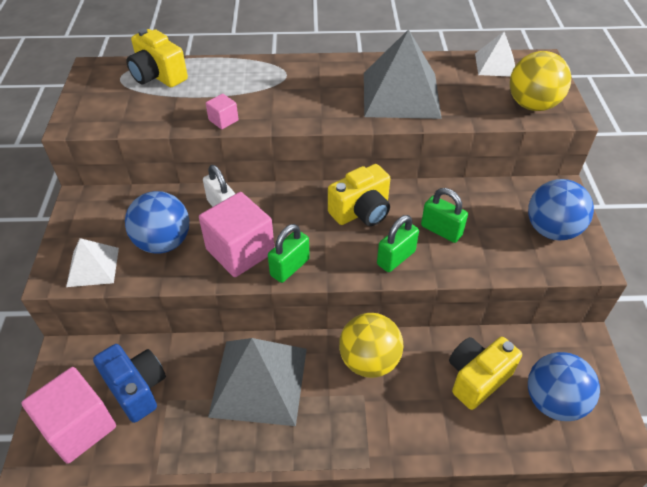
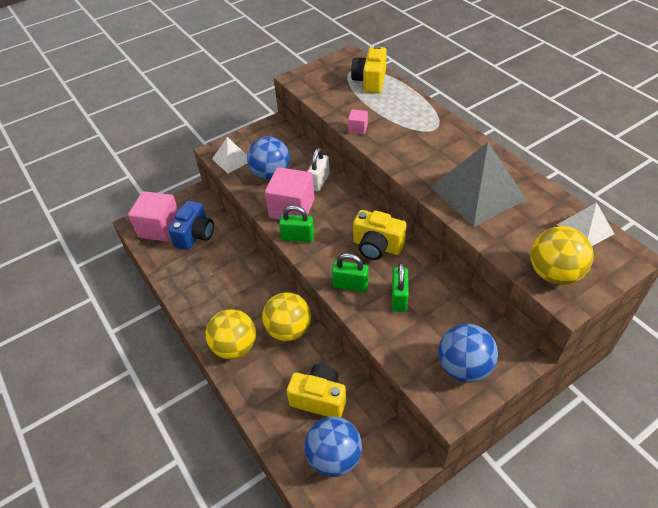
camera: 60 degrees right, 0 degrees up
grey pyramid [208,338,307,426] -> none
none -> yellow ball [206,309,256,359]

